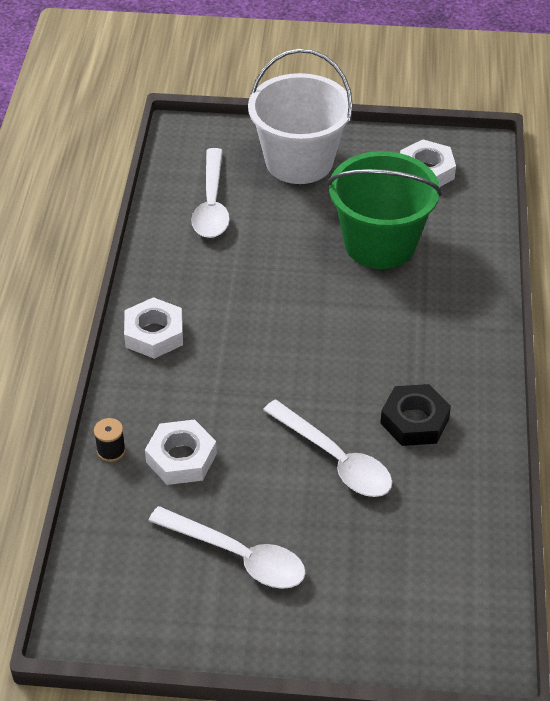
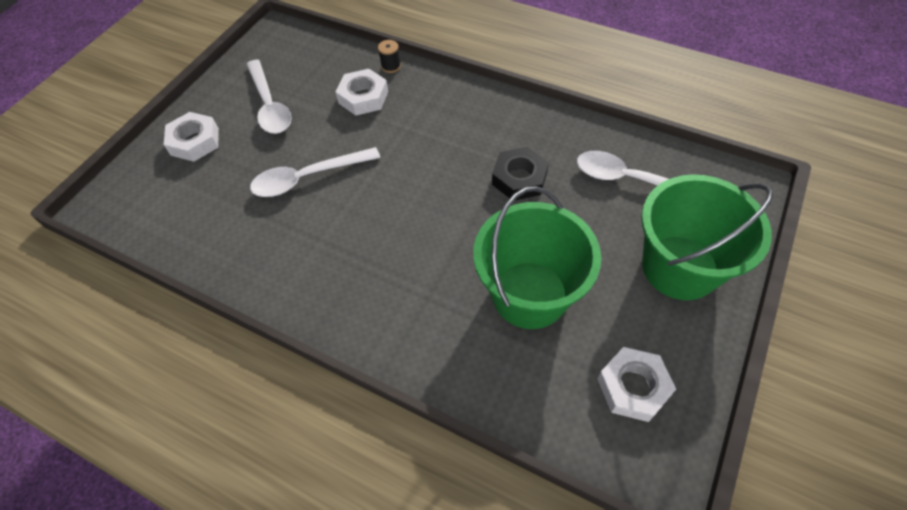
camera: 115 degrees right, 10 degrees up
white nut [124,297,183,359] -> white nut moved to [164,112,219,162]
white spoon [148,506,306,589] -> white spoon turned 75 degrees counterclockwise [246,60,292,134]
white bucket [248,49,353,184] -> green bucket [641,174,773,300]
black nut [380,384,451,446] -> black nut moved to [492,147,549,200]

